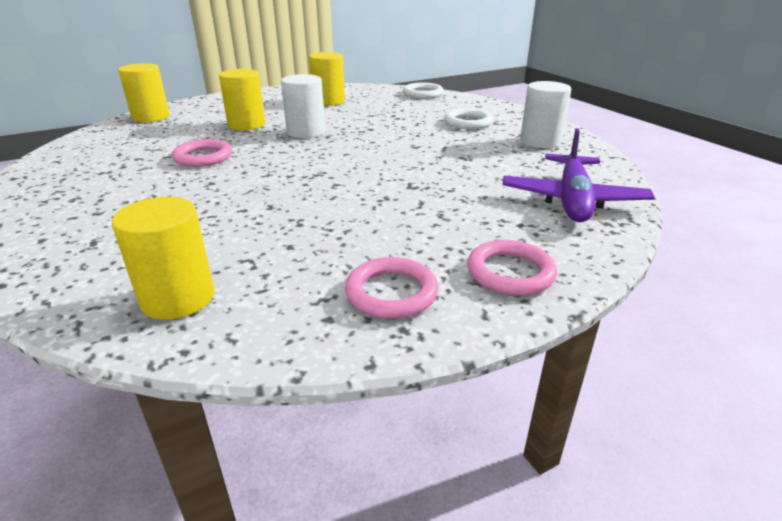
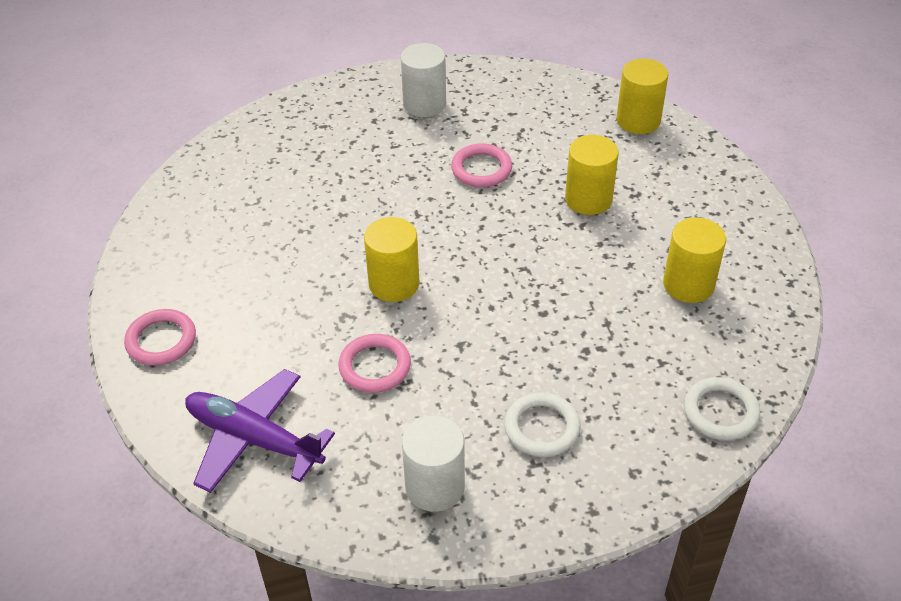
camera: 105 degrees right, 15 degrees up
yellow cylinder [112,197,215,320] -> yellow cylinder moved to [364,217,419,302]
white cylinder [281,74,325,138] -> white cylinder moved to [401,43,446,117]
pink ring [345,257,438,319] -> pink ring moved to [339,334,411,393]

